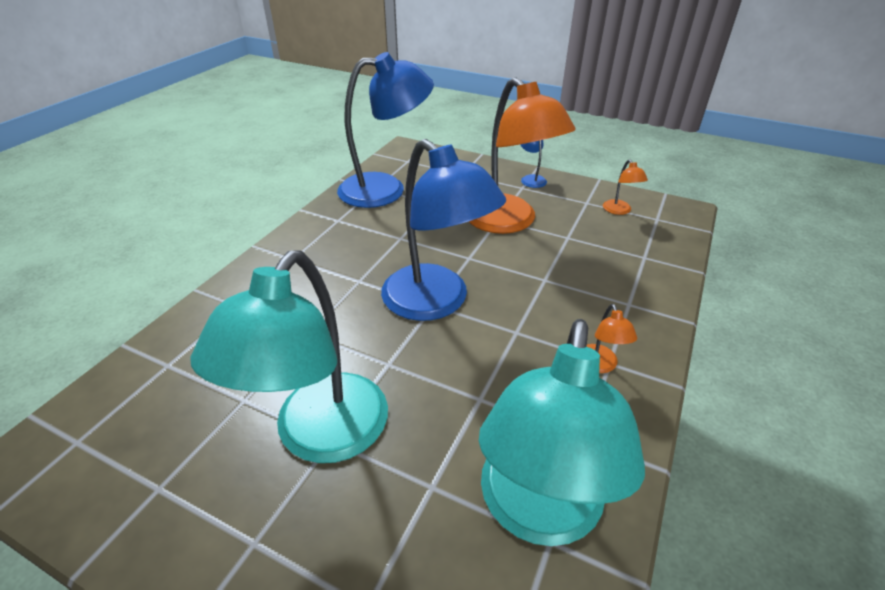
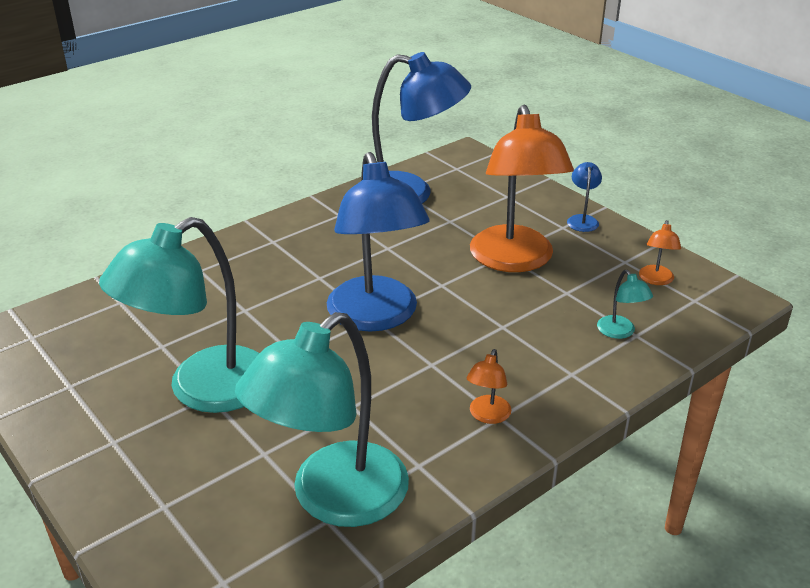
camera: 25 degrees right, 5 degrees down
none -> turquoise lamp [597,270,653,339]

